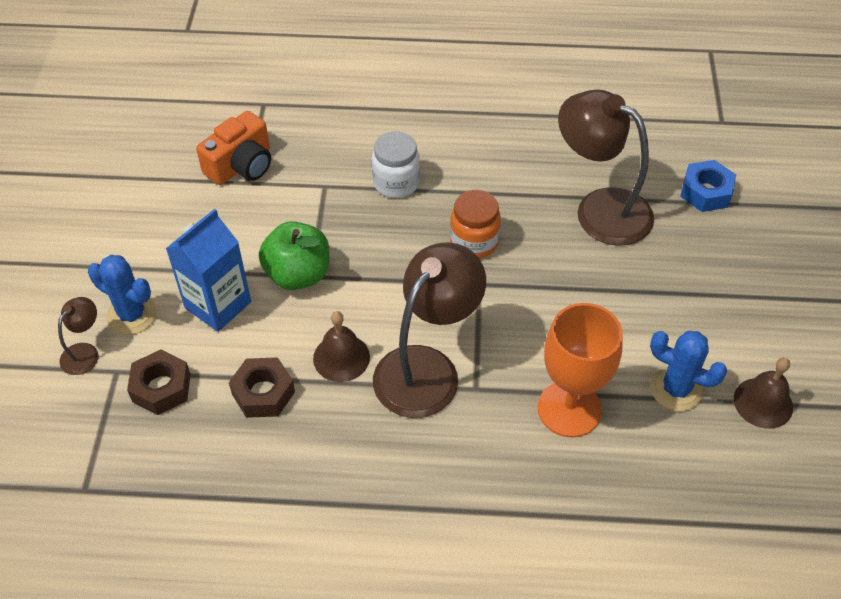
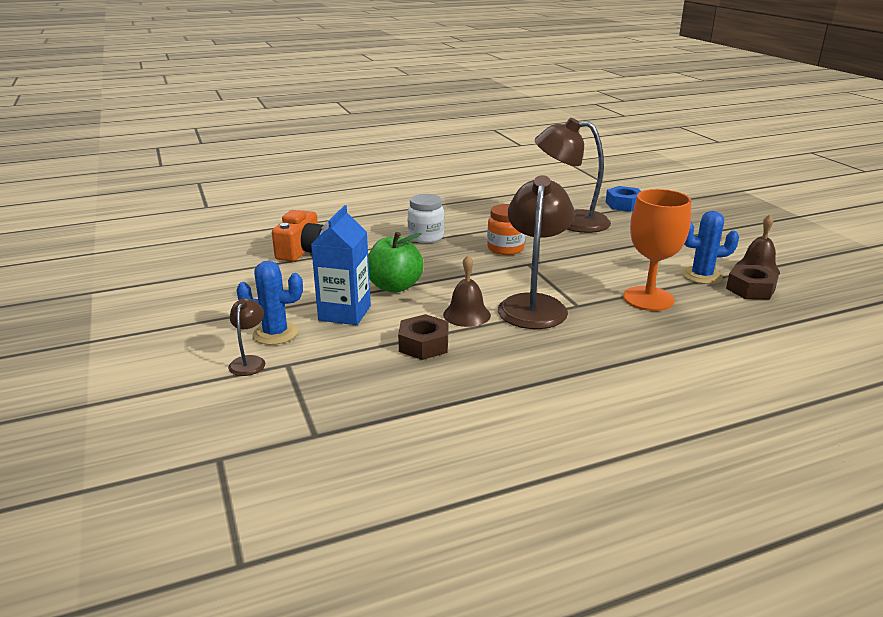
camera: 25 degrees left, 25 degrees down
brown nut [127,350,191,415] -> brown nut moved to [726,265,779,300]

